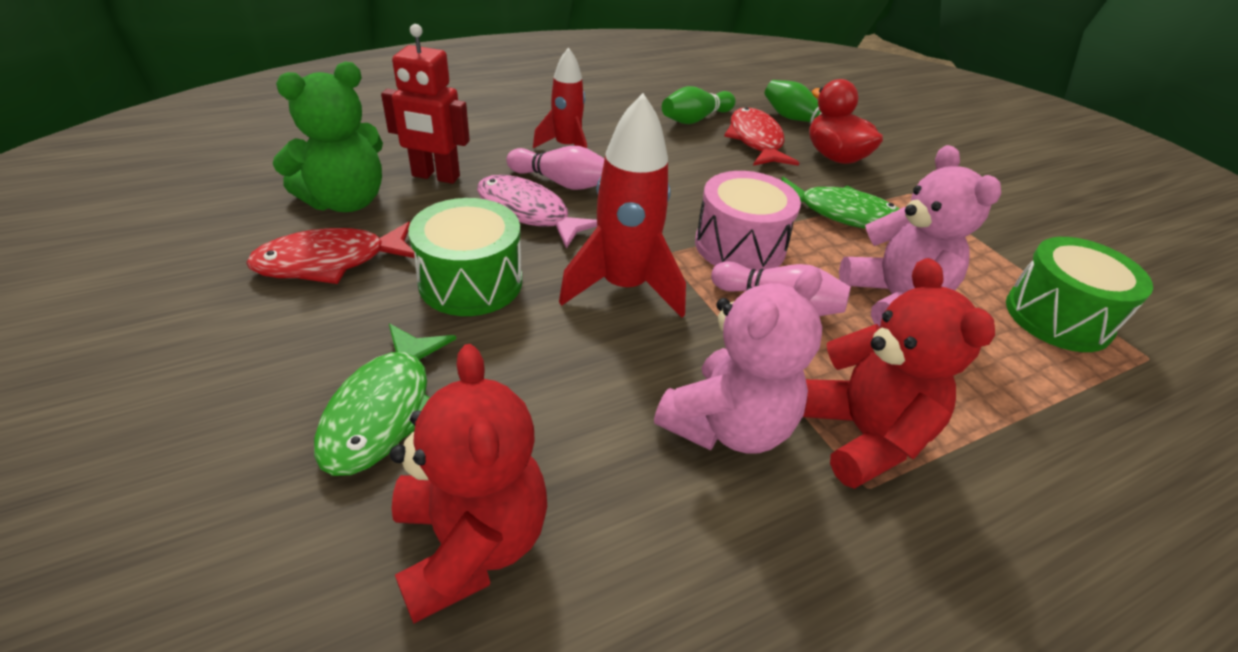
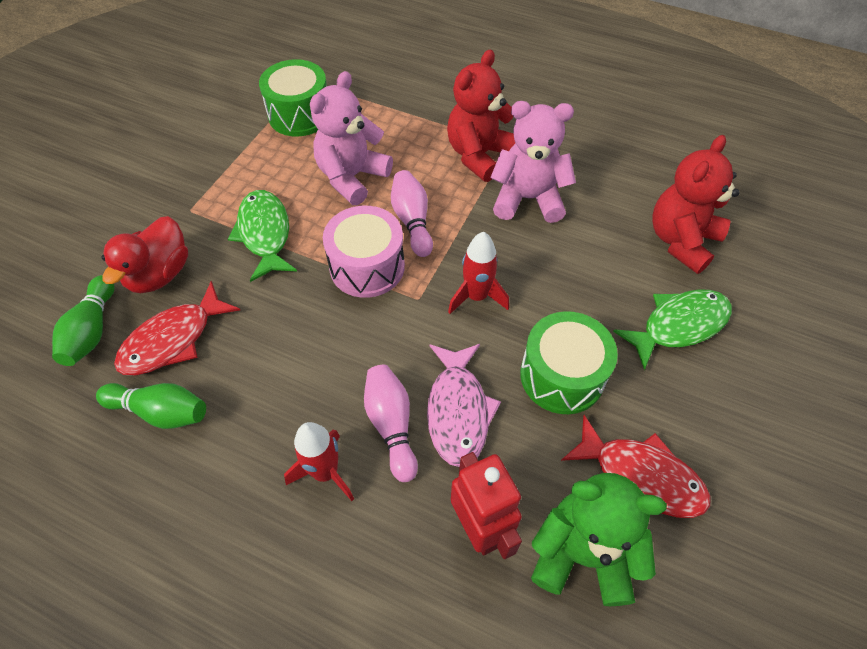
camera: 125 degrees left, 15 degrees up
red rocket [559,93,686,318] -> red rocket [448,232,509,314], size x0.64

